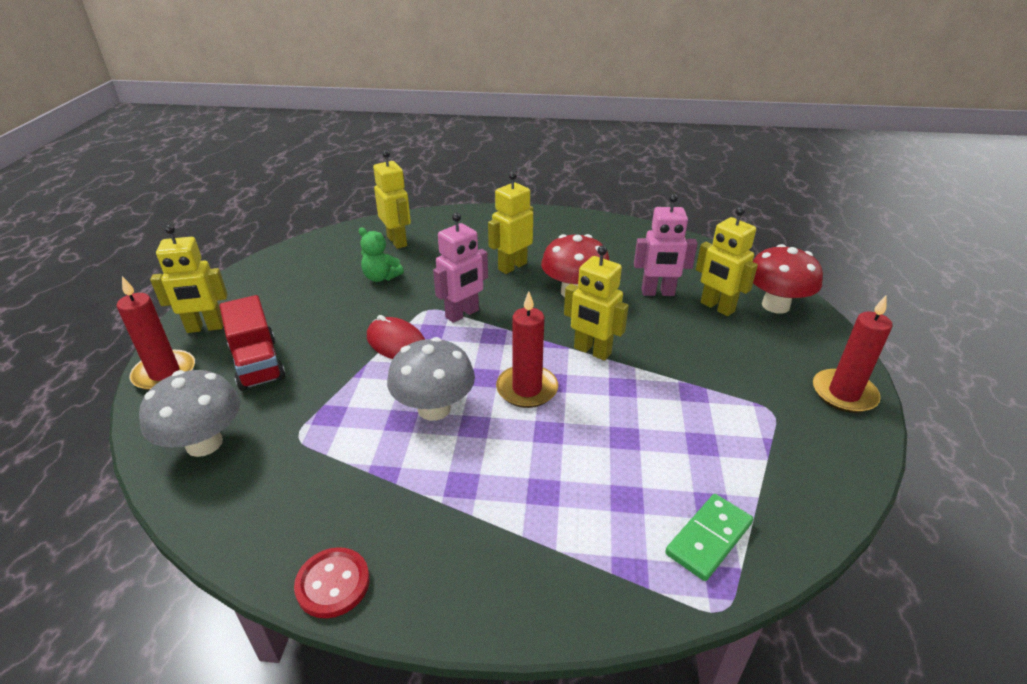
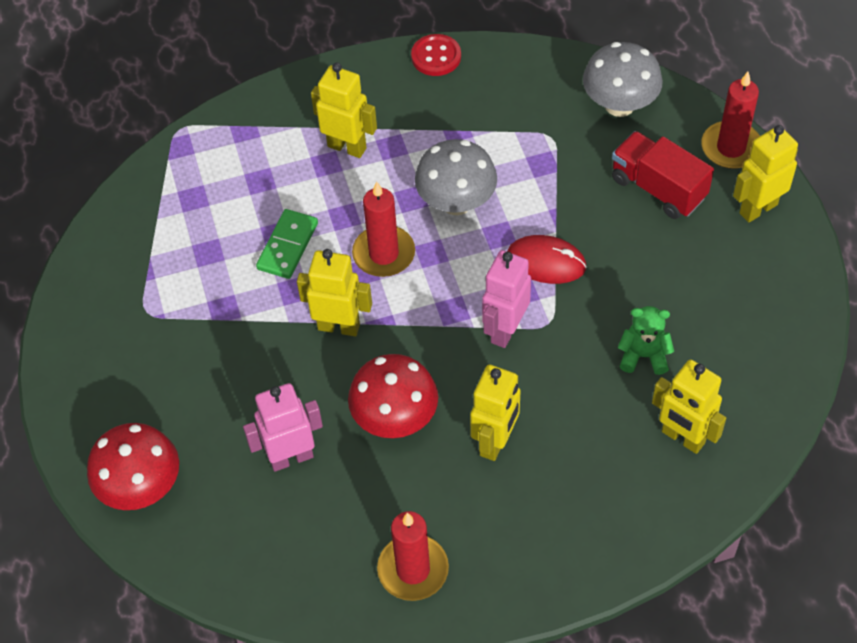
camera: 160 degrees right, 20 degrees up
green domino [665,494,753,581] -> green domino moved to [256,209,318,279]
yellow robot [696,207,758,316] -> yellow robot moved to [311,62,377,158]
red candle [813,296,893,413] -> red candle moved to [377,511,449,601]

